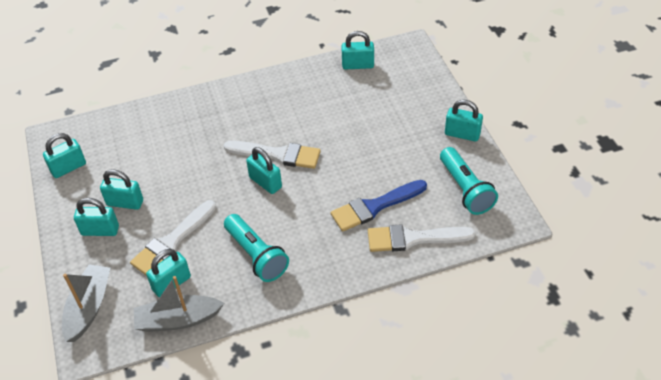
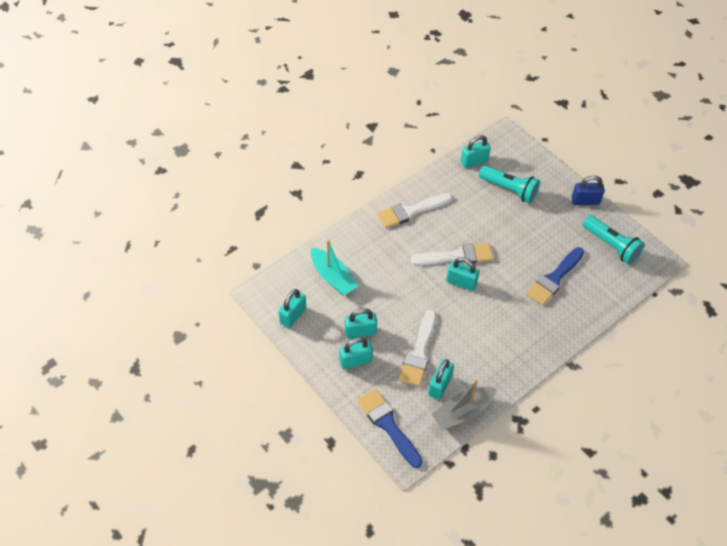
camera: 25 degrees left, 5 degrees up
grey boat [62,264,110,342] -> blue brush [357,389,422,468]
turquoise flashlight [224,214,289,282] -> turquoise flashlight moved to [479,165,540,203]
white brush [368,224,475,252] -> white brush moved to [377,193,452,228]
turquoise padlock [445,100,483,142] -> blue padlock [572,175,605,205]
none -> turquoise boat [311,240,359,296]

